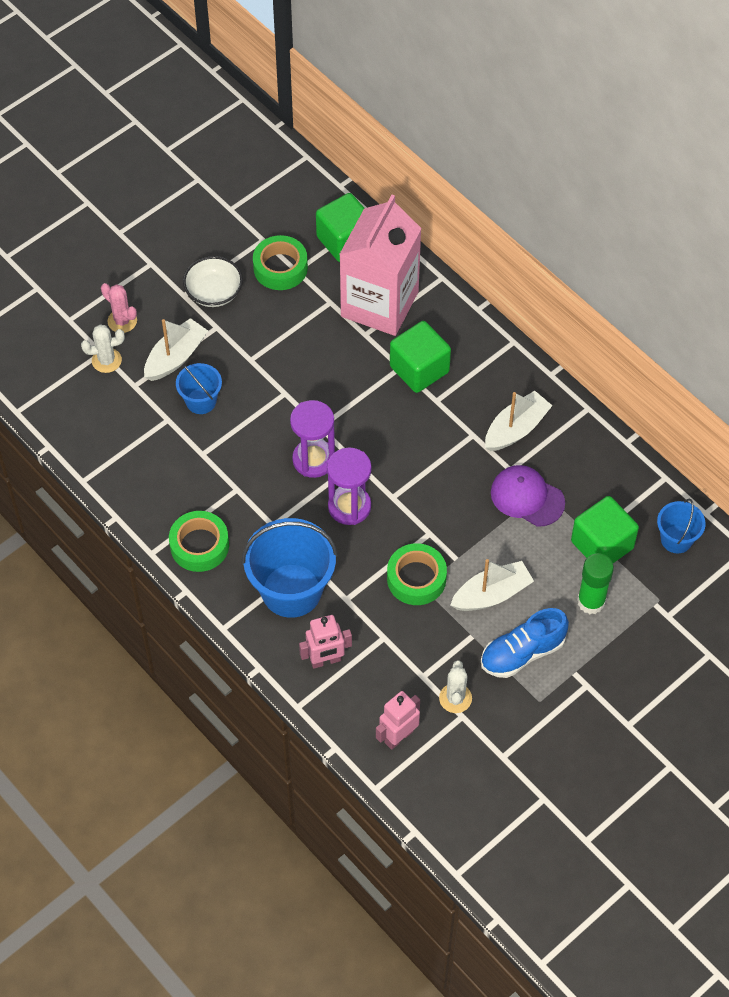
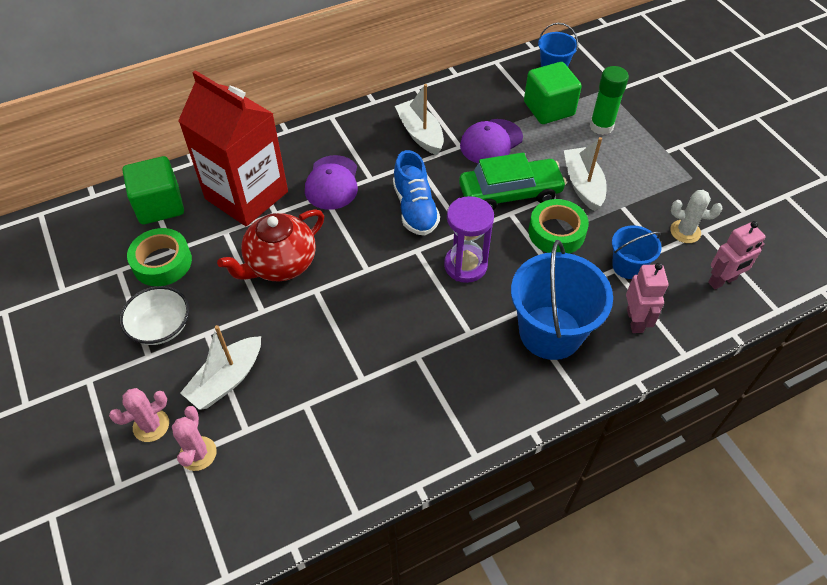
camera: 75 degrees left, 5 degrees down
white cactus [81,324,125,373] -> pink cactus [172,406,217,471]
white boat [144,318,208,381] -> white boat turned 105 degrees counterclockwise [180,325,261,410]
green tape [169,511,229,572] -> none
blue bucket [176,363,222,414] -> blue bucket moved to [612,225,662,279]
purple hourglass [290,400,335,478] -> none
pink carton [339,195,422,336] -> red carton [178,70,288,226]
pink robot [376,691,420,750] -> pink robot turned 90 degrees counterclockwise [708,221,765,289]
green cube [390,321,451,393] -> purple cap [305,155,358,210]
blue shoe [481,608,569,678] -> blue shoe moved to [393,150,440,236]
none -> red teapot [217,209,324,282]
none -> green car [459,153,567,210]

